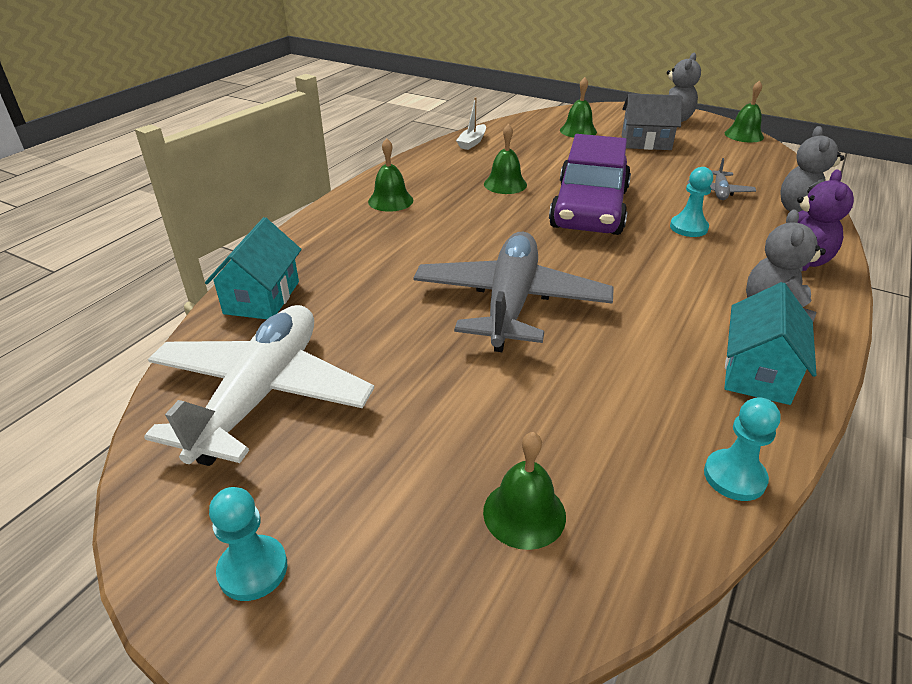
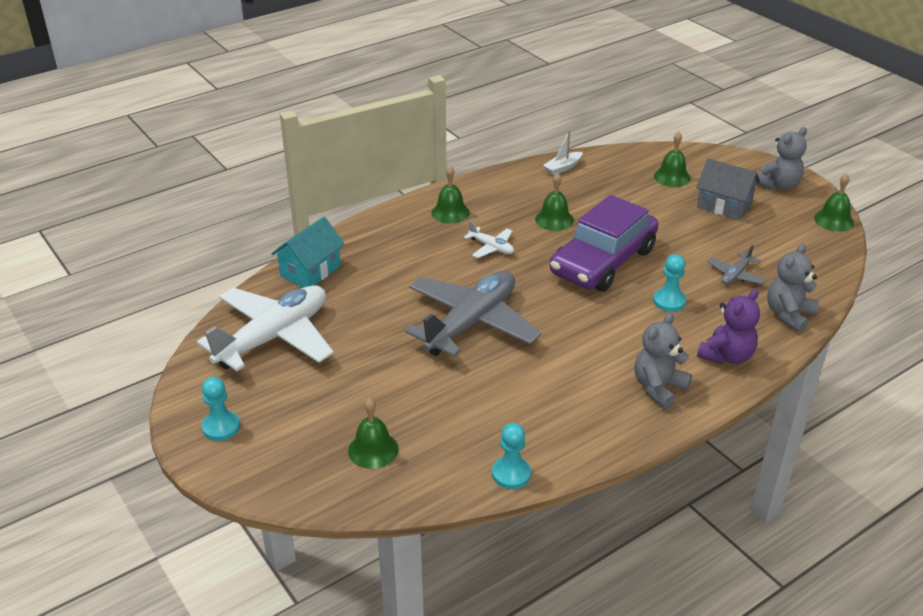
camera: 25 degrees right, 0 degrees up
turquoise house [725,282,817,405] -> none
none -> white plane [464,221,514,258]

